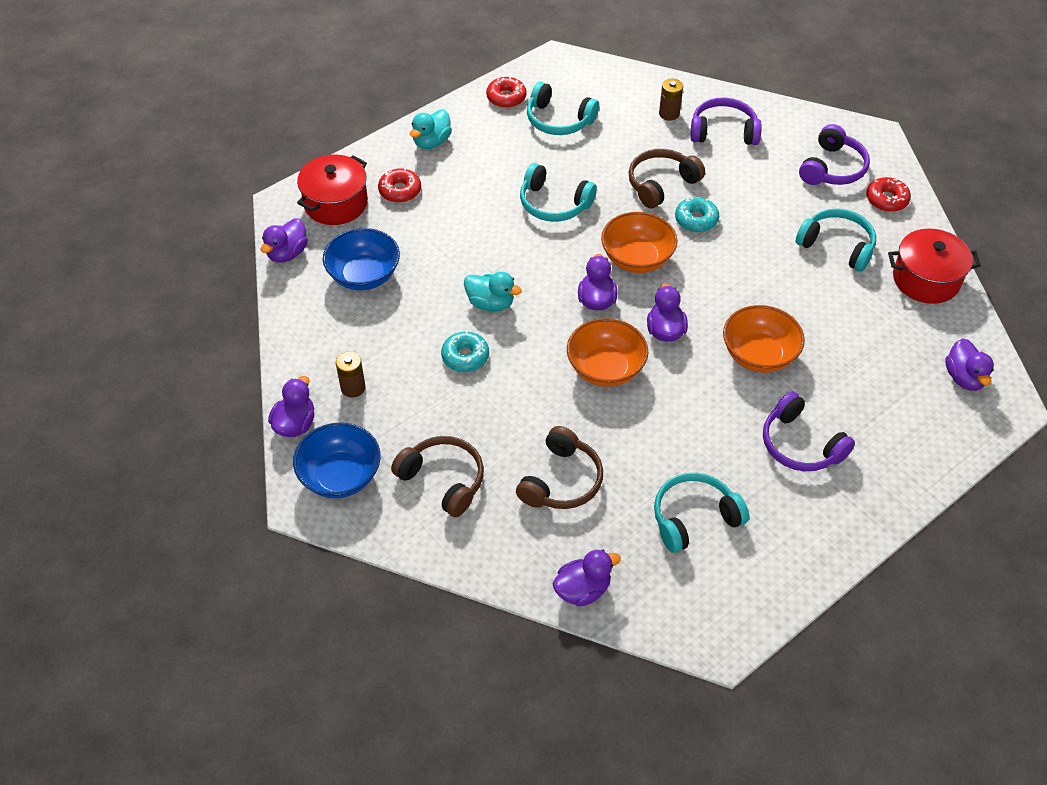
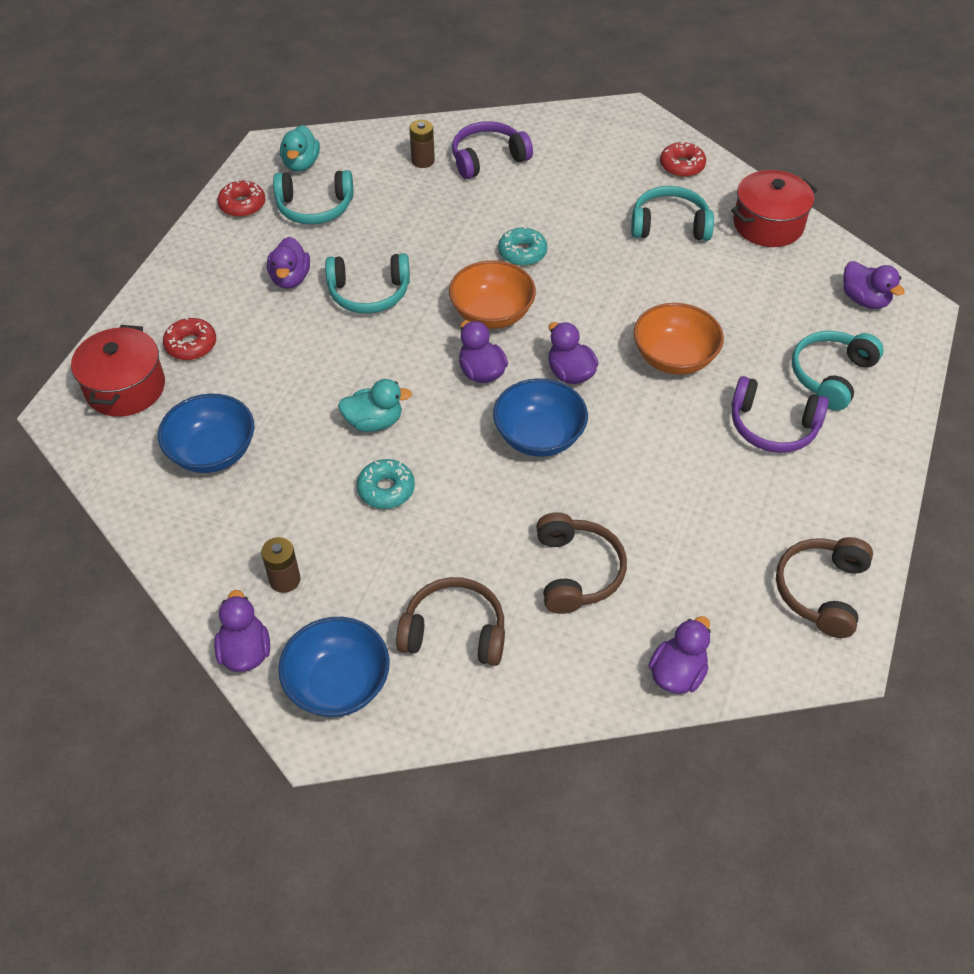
camera: 30 degrees left, 0 degrees up
purple duck [261,219,308,263] -> purple duck moved to [267,237,310,289]
turquoise duck [410,110,452,149] -> turquoise duck moved to [280,125,320,172]
orange bowl [567,318,648,387] -> blue bowl [493,378,588,457]
brown headphones [629,149,705,208] -> brown headphones moved to [776,537,873,638]
turquoise headphones [654,473,749,553] -> turquoise headphones moved to [792,331,884,411]
purple headphones [799,124,870,185] -> none

